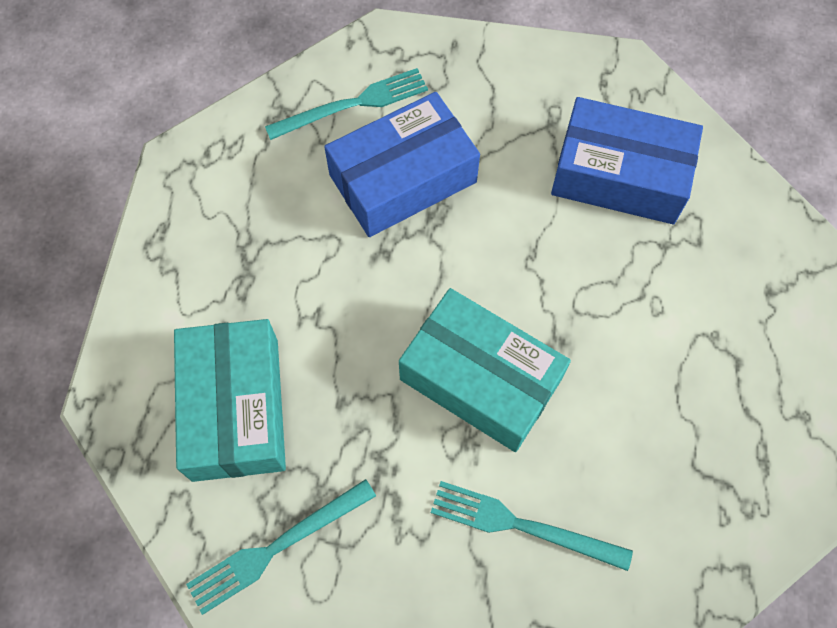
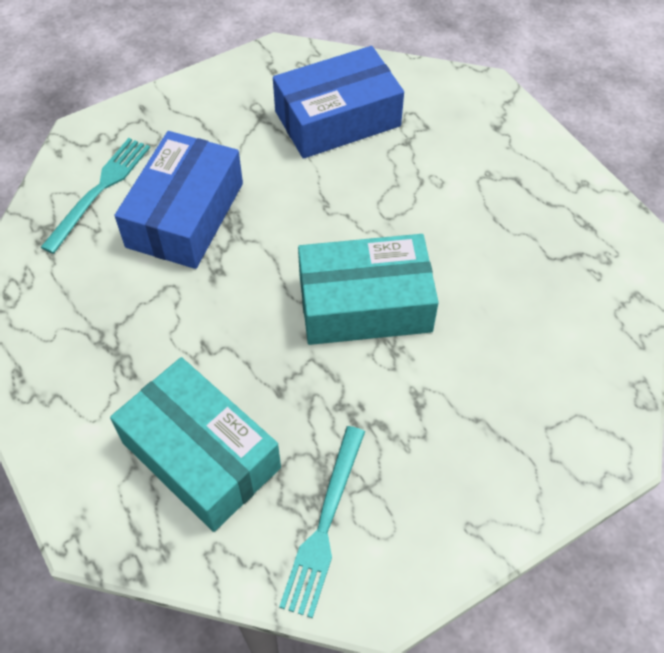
camera: 40 degrees left, 10 degrees down
turquoise fork [431,481,633,571] -> none

